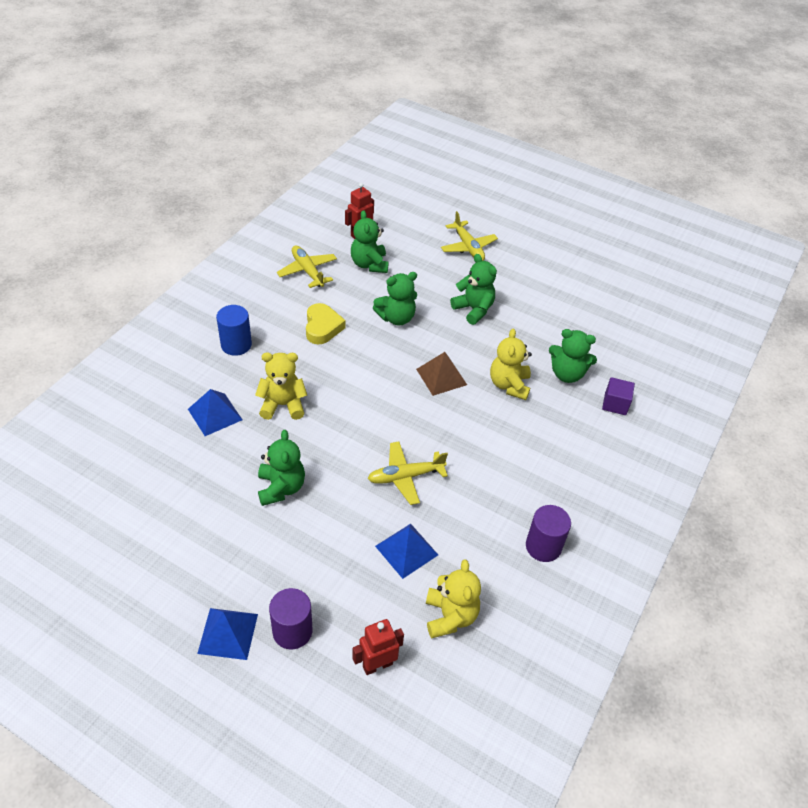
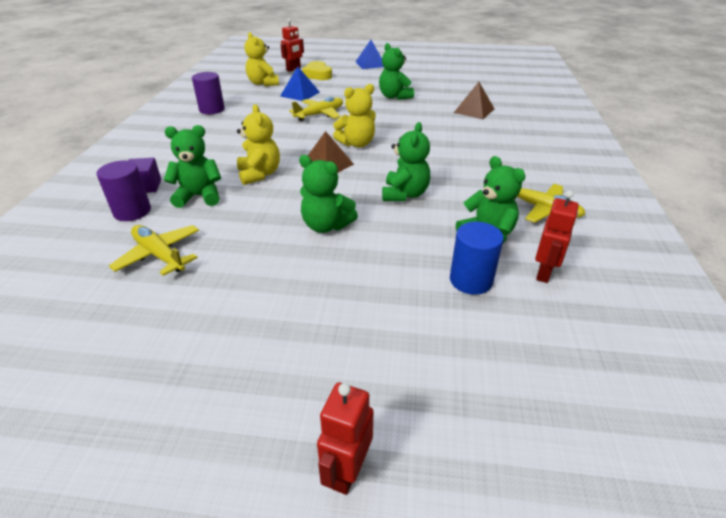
camera: 160 degrees right, 10 degrees down
blue pyramid [188,389,242,436] -> brown pyramid [454,82,494,119]
blue cylinder [216,305,252,356] -> blue cylinder moved to [450,222,504,295]
yellow teddy bear [255,352,307,420] -> yellow teddy bear moved to [333,84,376,147]
purple cylinder [269,588,312,649] -> purple cylinder moved to [97,161,151,221]
yellow heart [306,303,346,345] -> yellow heart moved to [302,61,332,80]
green teddy bear [373,272,417,326] -> green teddy bear turned 150 degrees clockwise [382,122,430,201]
yellow plane [441,211,498,261] -> yellow plane moved to [109,225,199,276]
none -> red robot [317,382,374,495]

